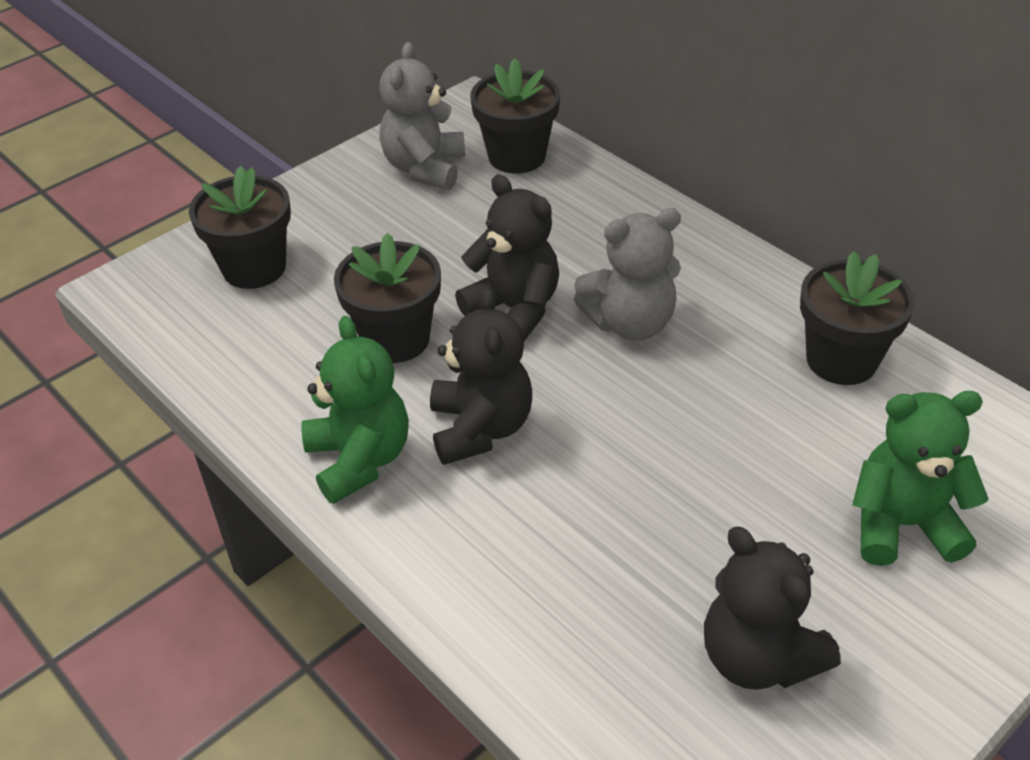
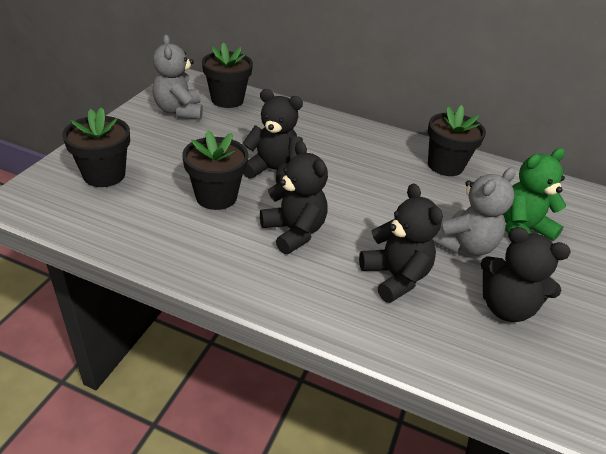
camera: 30 degrees left, 5 degrees down
green teddy bear [302,316,409,504] -> none
grey teddy bear [574,208,681,341] -> grey teddy bear moved to [433,168,516,256]
none -> black teddy bear [359,183,443,303]

